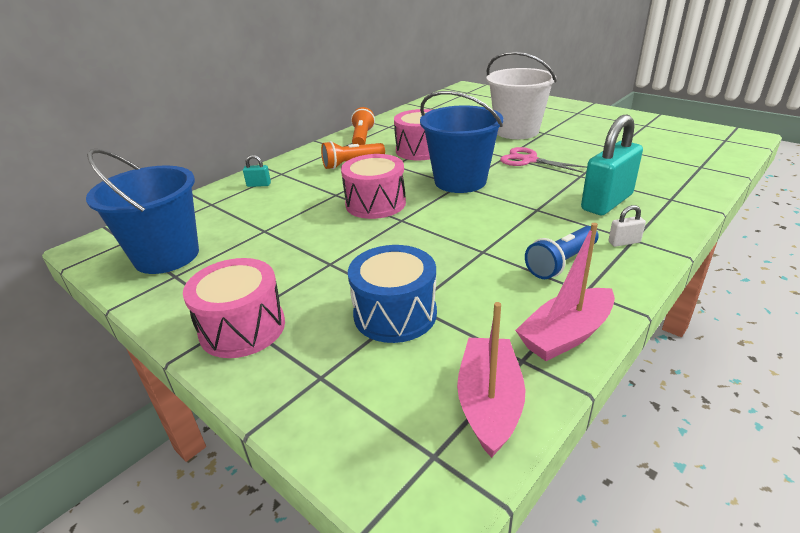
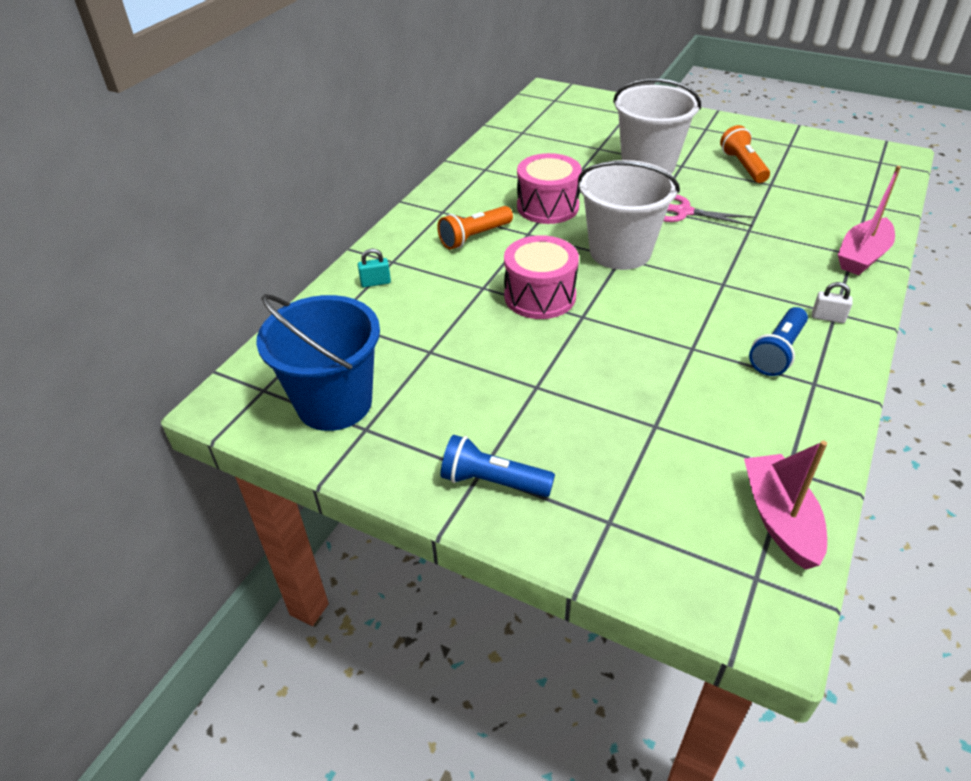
camera: 15 degrees left, 10 degrees up
pink drum [183,258,285,358] -> blue flashlight [441,435,555,497]
blue drum [348,245,437,343] -> none
orange flashlight [351,107,375,145] -> orange flashlight moved to [720,125,770,183]
blue bucket [420,91,503,193] -> white bucket [578,160,680,270]
pink boat [515,223,615,361] -> pink boat moved to [838,166,901,275]
turquoise padlock [581,114,643,215] -> none
white padlock [608,205,646,247] -> white padlock turned 45 degrees clockwise [812,282,853,323]

